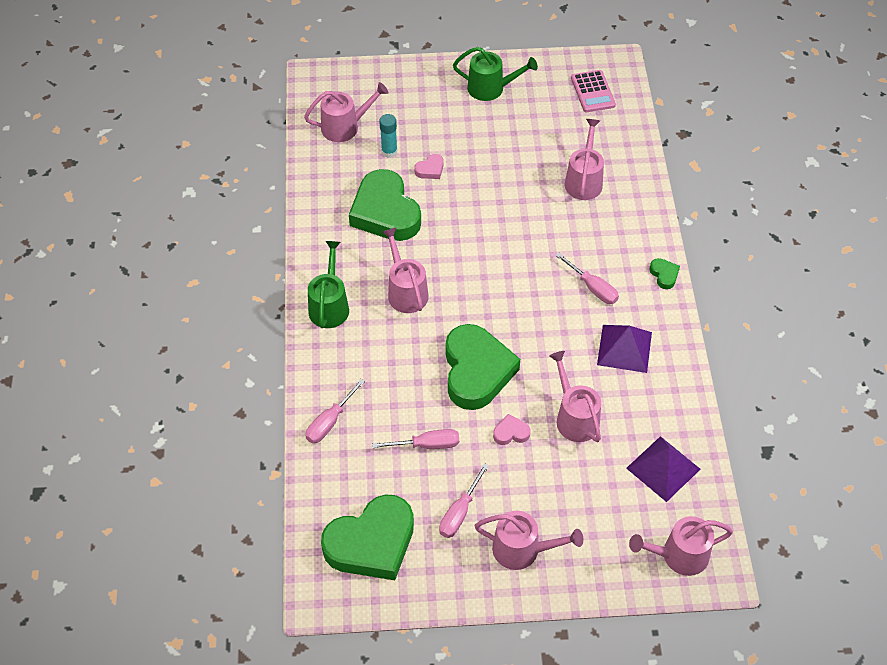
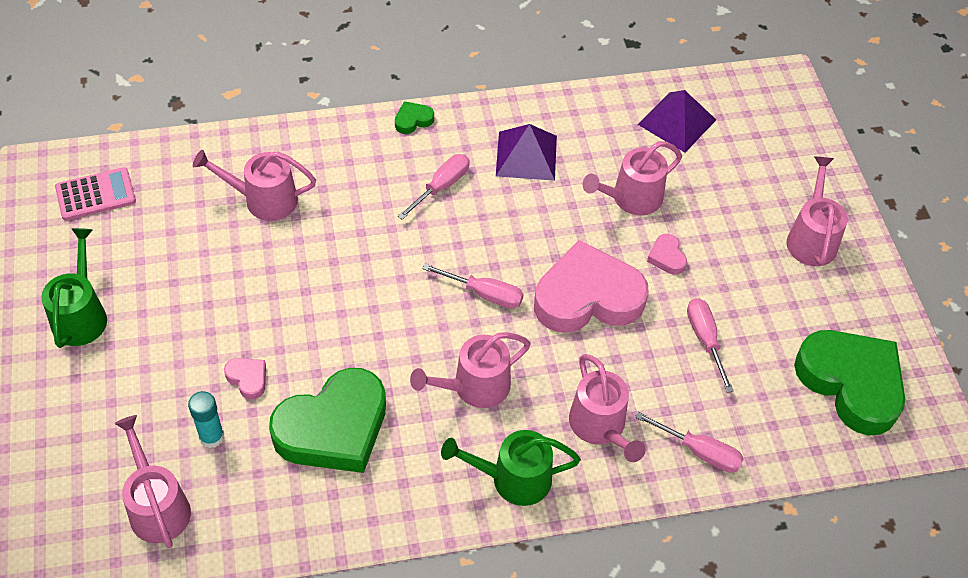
camera: 100 degrees left, 0 degrees up
pink screwdriver [439,463,489,538] -> pink screwdriver moved to [422,264,524,309]
green heart [445,324,520,410] -> pink heart [534,240,649,333]
pink watering can [629,516,733,576] -> pink watering can moved to [569,354,646,462]

